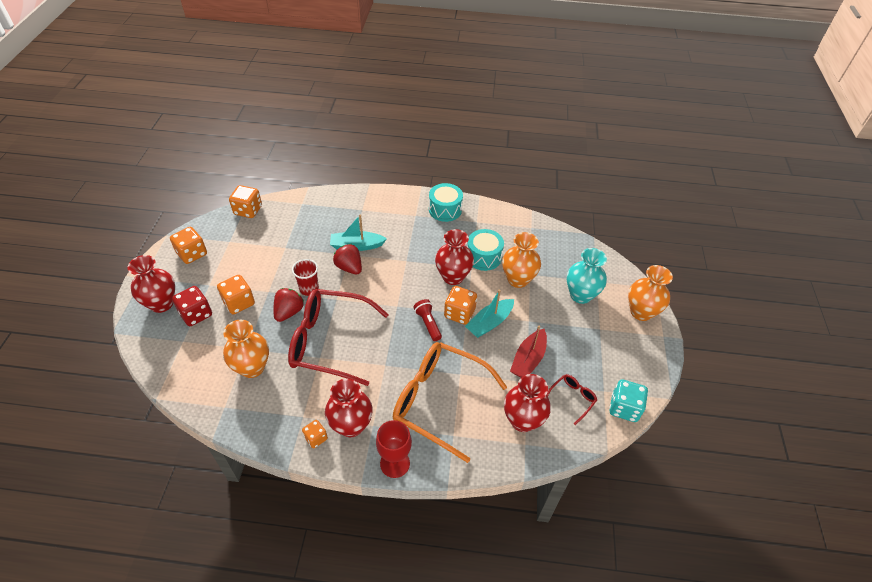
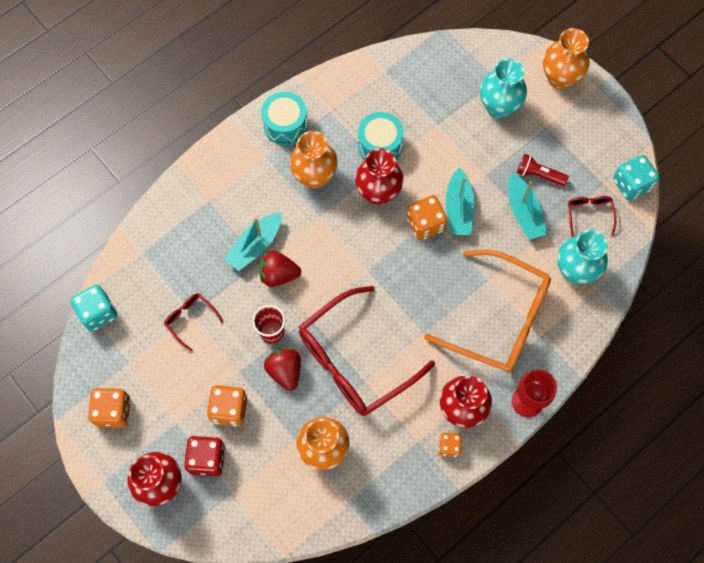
camera: 45 degrees left, 20 degrees up
orange dice [229,185,262,218] -> turquoise dice [70,284,117,331]
orange glasses [393,342,507,463] -> orange glasses turned 135 degrees counterclockwise [424,250,551,373]
red flashlight [414,299,442,341] -> red flashlight moved to [517,154,569,186]
orange vase [502,232,541,288] -> orange vase moved to [289,131,338,188]
red vase [504,374,551,432] -> turquoise vase [557,230,608,284]
red boat [510,325,547,377] -> turquoise boat [508,173,547,240]
none -> red glasses [164,293,224,352]

